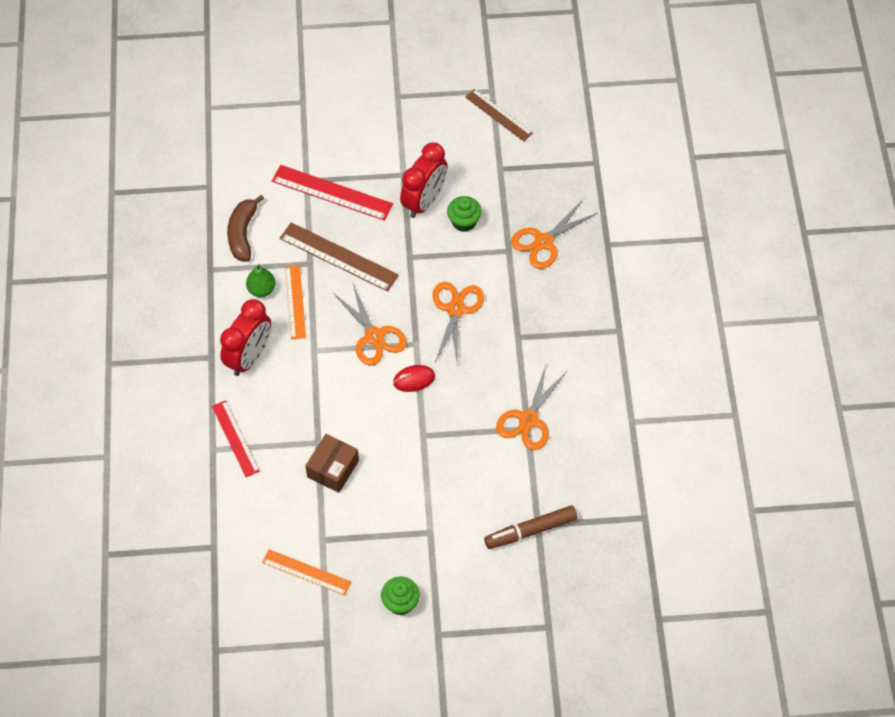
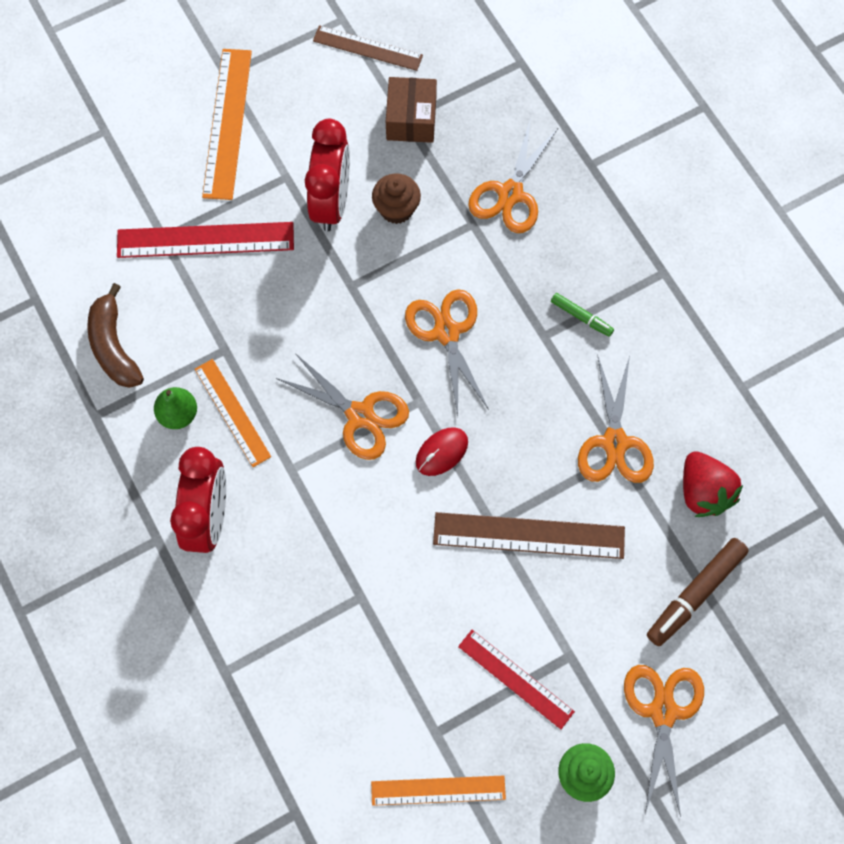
camera: 25 degrees left, 10 degrees up
red ruler [212,400,260,477] -> red ruler moved to [458,630,575,729]
brown ruler [280,222,399,292] -> brown ruler moved to [433,512,625,559]
brown box [305,434,359,493] -> brown box moved to [386,77,437,143]
green cupcake [447,196,482,232] -> brown cupcake [372,173,421,224]
none -> orange ruler [202,49,252,200]
none -> green marker [551,293,614,337]
none -> orange scissors [624,665,704,817]
none -> red strawberry [683,451,743,517]

